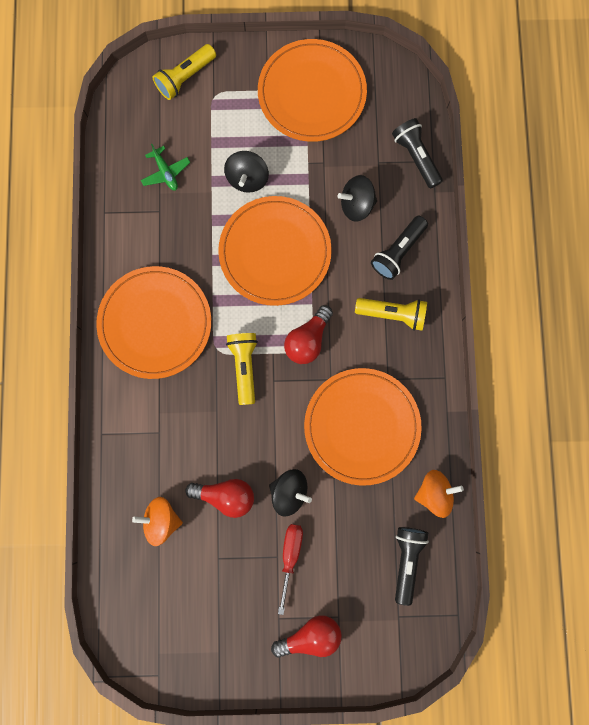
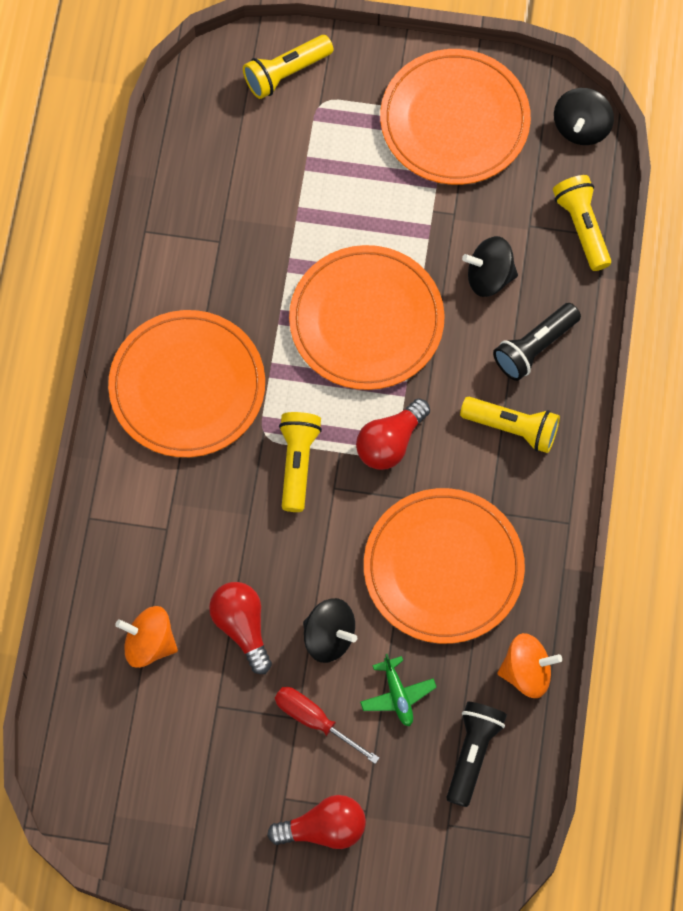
camera: 10 degrees right, 10 degrees down
green plane [141,144,190,191] -> green plane moved to [360,654,437,726]
red light bulb [185,479,254,518] -> red light bulb turned 135 degrees counterclockwise [209,582,272,674]
black spinning top [224,151,269,193] -> black spinning top moved to [554,88,614,145]
red screwdriver [278,524,303,615] -> red screwdriver turned 75 degrees counterclockwise [275,687,379,764]
black flashlight [392,118,443,189] -> yellow flashlight [553,175,611,271]

